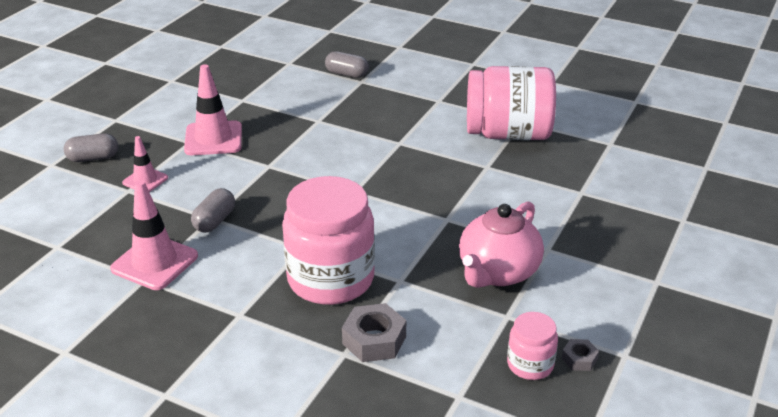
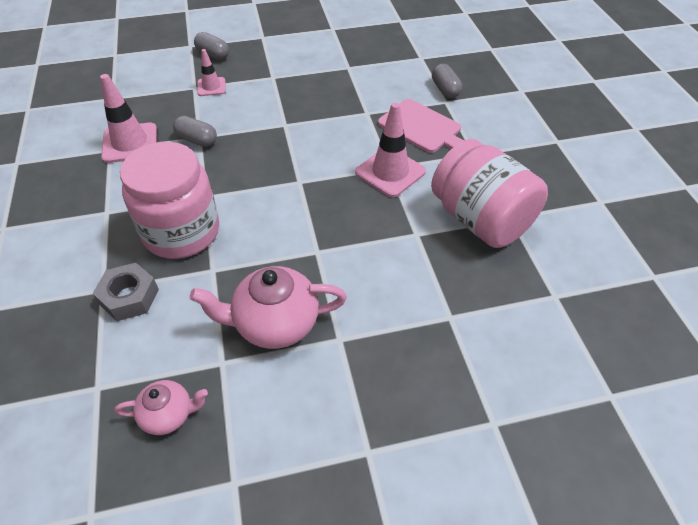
camera: 50 degrees right, 15 degrees up
pink traffic cone [184,64,242,155] -> pink traffic cone moved to [355,102,426,197]
grey capsule [191,188,235,233] -> grey capsule turned 45 degrees clockwise [173,116,217,147]
pink jar [507,312,558,380] -> pink teapot [115,380,208,435]
grey nut [562,339,599,371] -> none
none -> pink cutting board [378,99,464,153]

